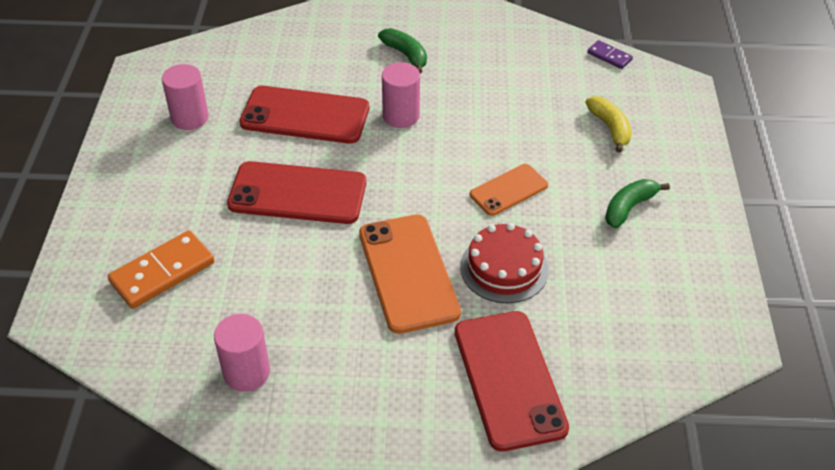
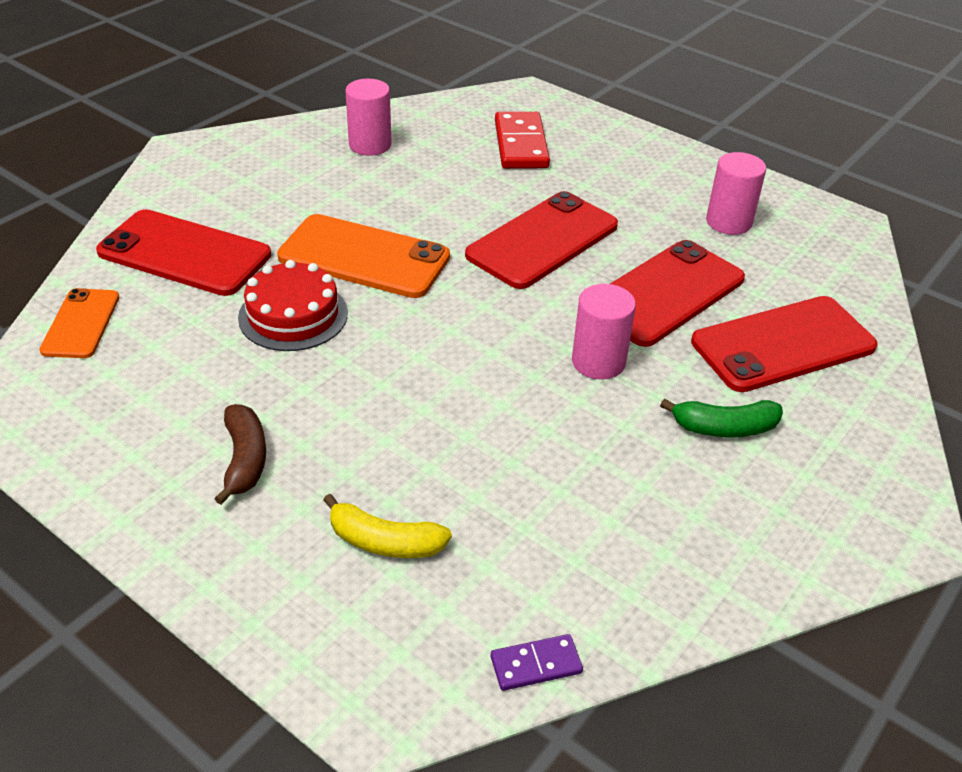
camera: 125 degrees right, 5 degrees down
orange domino [108,230,215,309] -> red domino [495,112,550,169]
orange phone [470,164,548,216] -> orange phone moved to [39,288,119,358]
green banana [605,179,670,228] -> brown banana [214,404,266,505]
none -> red phone [691,296,878,392]

